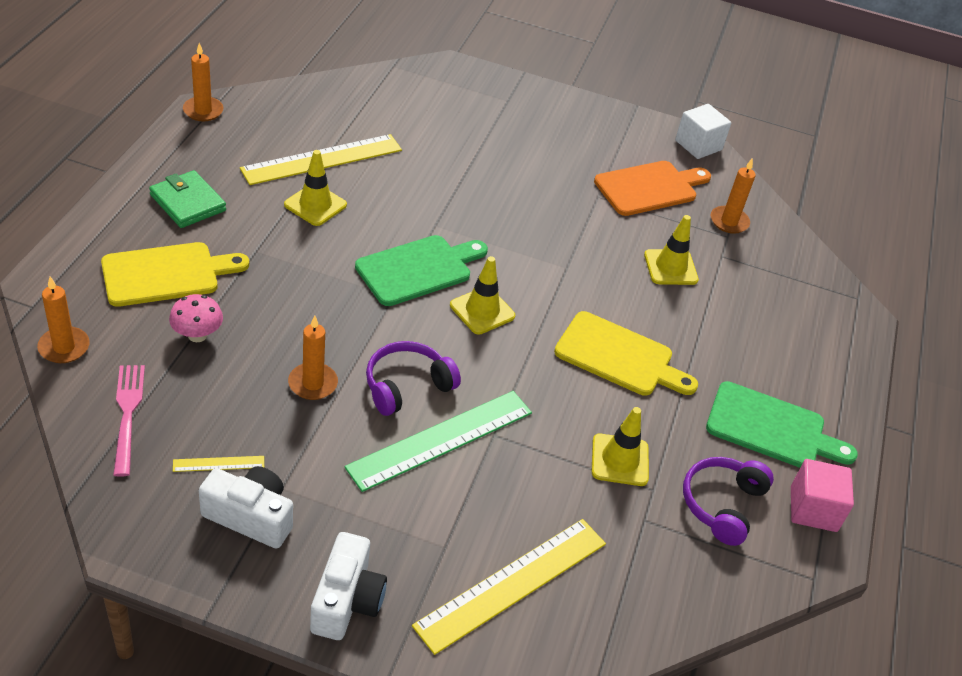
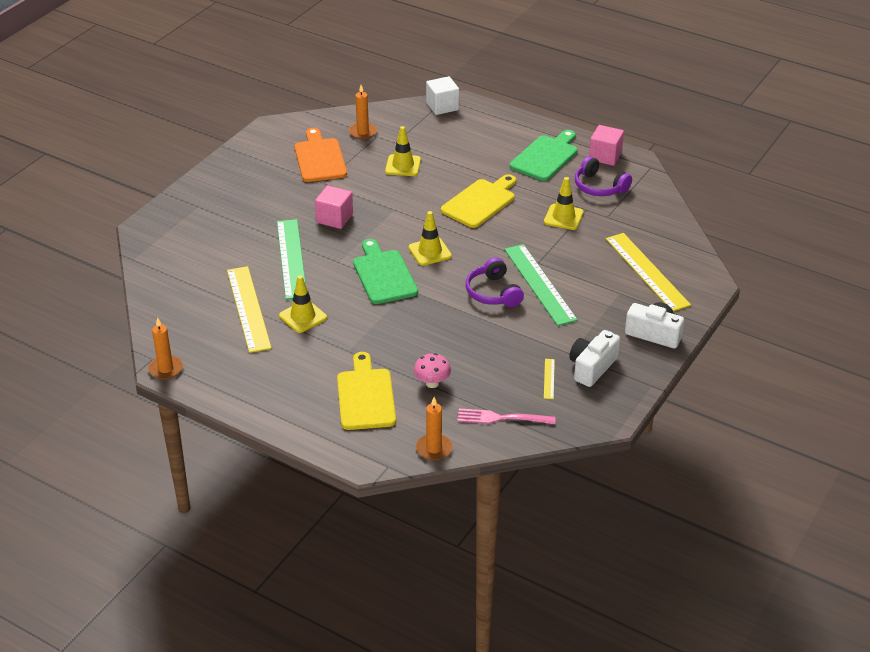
camera: 70 degrees left, 5 degrees down
green wallet [149,170,226,228] -> none
orange candle [288,315,338,400] -> none
white cube [675,104,731,159] -> white cube moved to [426,76,459,115]
none -> green ruler [277,219,306,300]
none -> pink cube [315,185,353,229]

